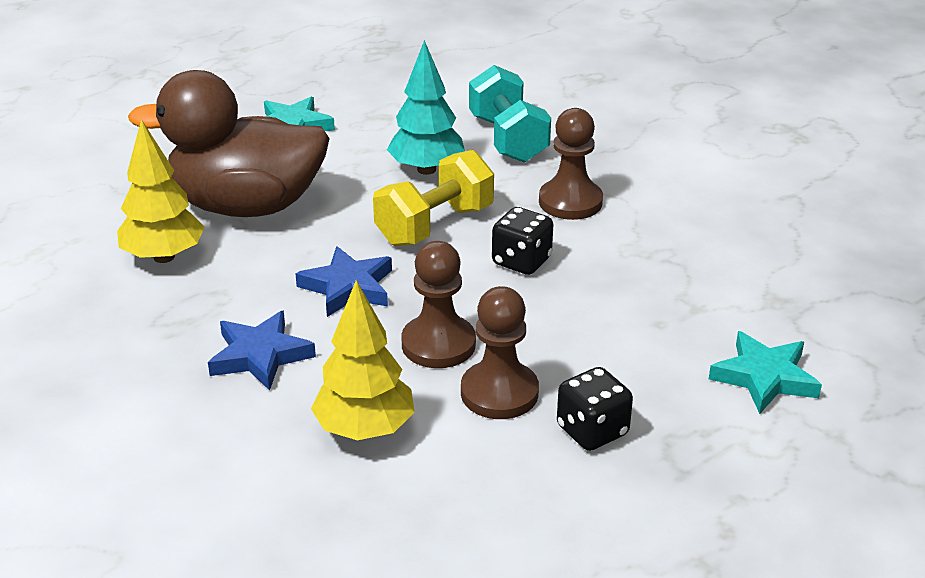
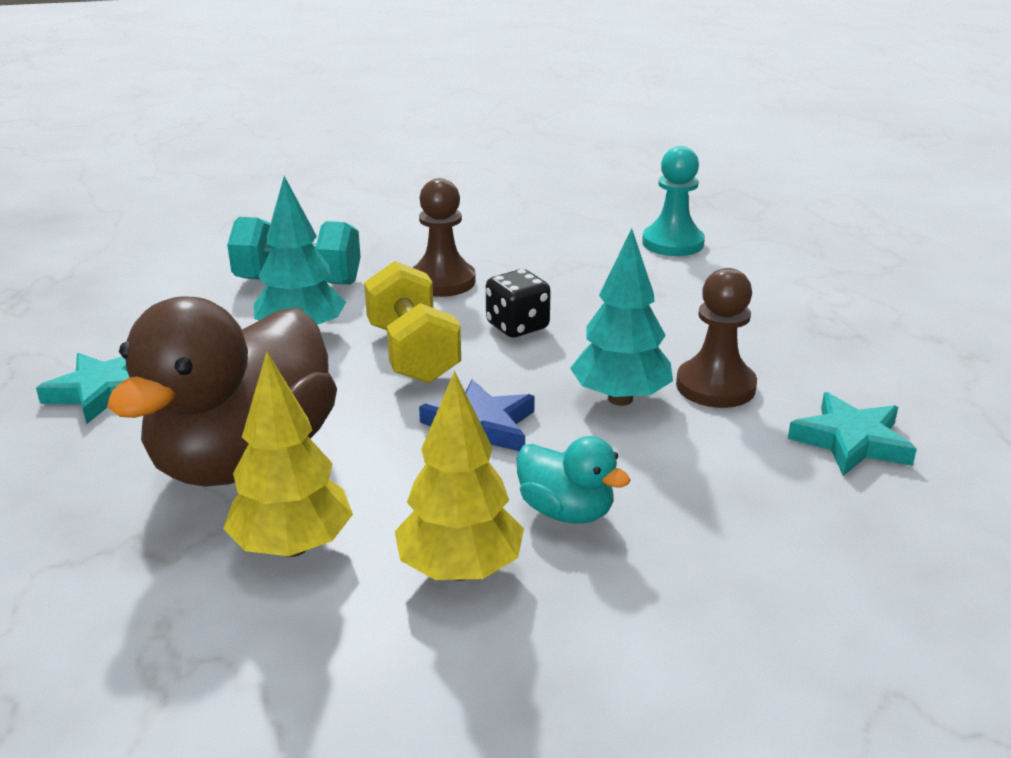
camera: 65 degrees left, 5 degrees down
blue star [208,311,316,391] -> turquoise duck [516,436,631,524]
yellow tree [311,280,414,440] -> yellow tree moved to [395,371,524,581]
brown pawn [401,241,476,368] -> turquoise tree [570,228,673,406]
black dice [557,367,633,451] -> none
turquoise star [709,331,822,414] -> turquoise star moved to [788,392,917,476]
none -> turquoise pawn [642,146,705,256]

